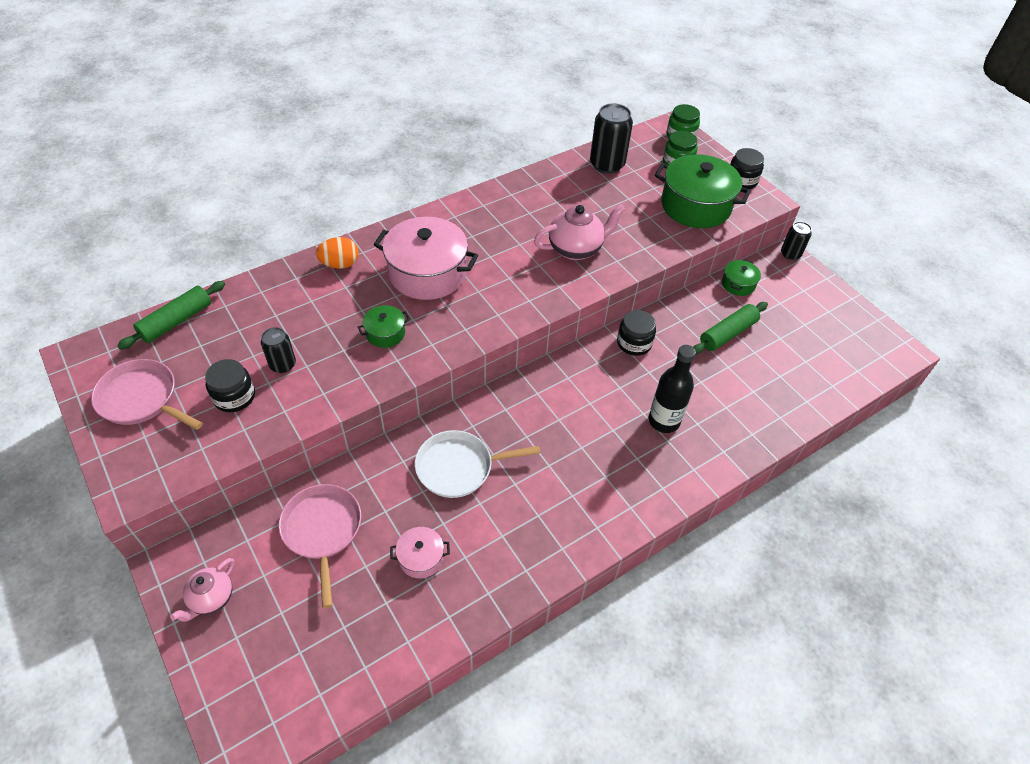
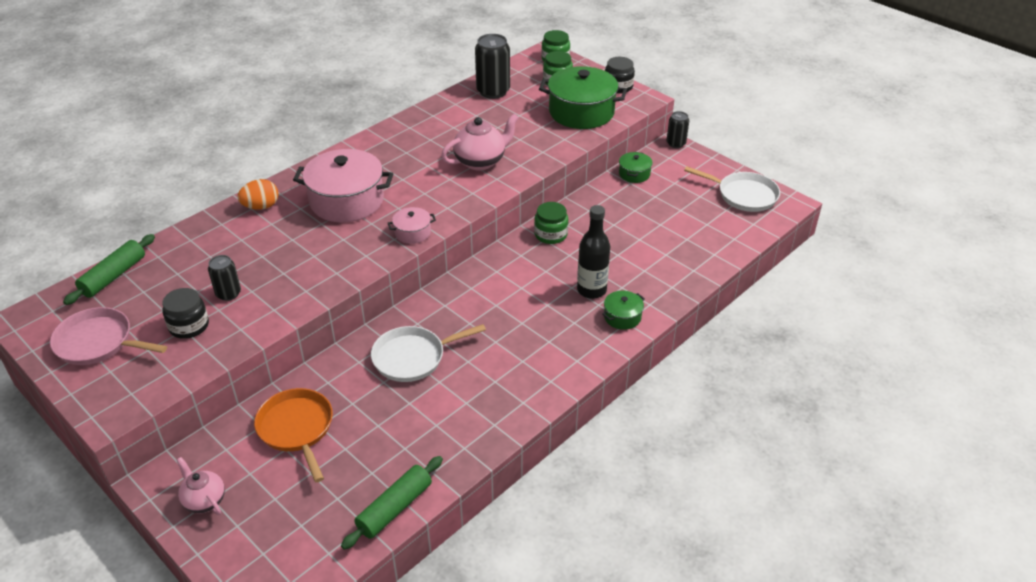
camera: 10 degrees left, 10 degrees down
pink teapot [170,558,234,622] -> pink teapot turned 120 degrees clockwise [177,457,225,515]
pink pan [279,484,361,608] -> orange pan [254,388,333,482]
green pot [358,305,410,348] -> green pot moved to [602,291,645,330]
pink pot [390,527,450,578] -> pink pot moved to [388,207,436,244]
black jar [617,310,656,356] -> green jar [534,202,568,244]
green rolling pin [693,302,768,354] -> green rolling pin moved to [341,456,443,550]
none -> white pan [684,166,780,212]

